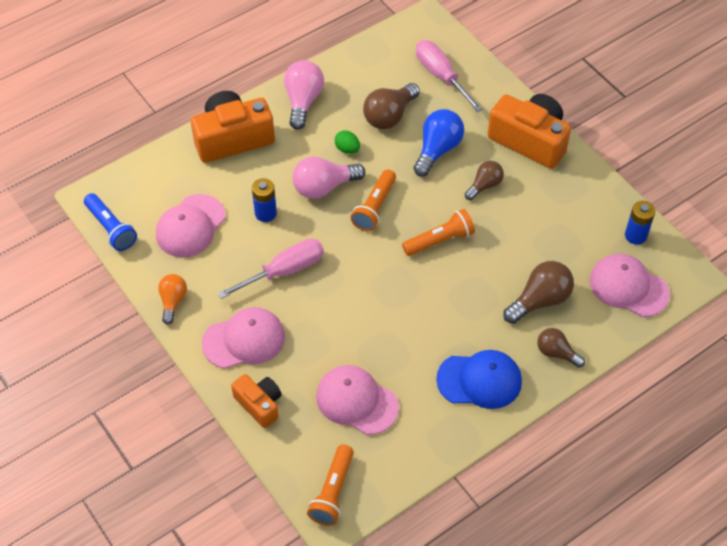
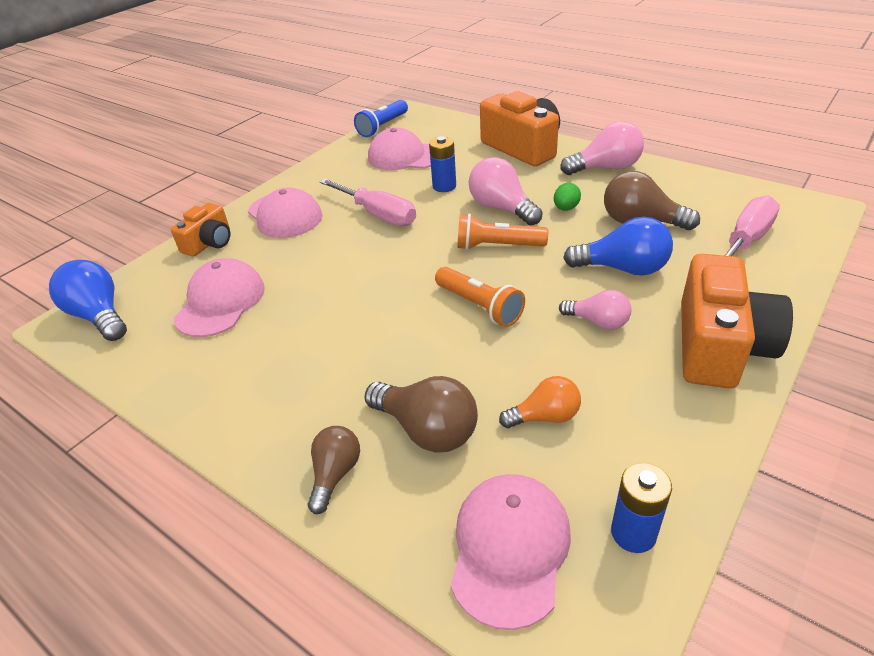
camera: 75 degrees right, 15 degrees down
orange light bulb [158,274,187,325] -> orange light bulb moved to [499,376,581,428]
orange flashlight [307,445,354,526] -> blue light bulb [49,260,127,341]
blue cap [436,350,522,409] -> none
brown light bulb [465,161,504,200] -> pink light bulb [559,290,632,330]

